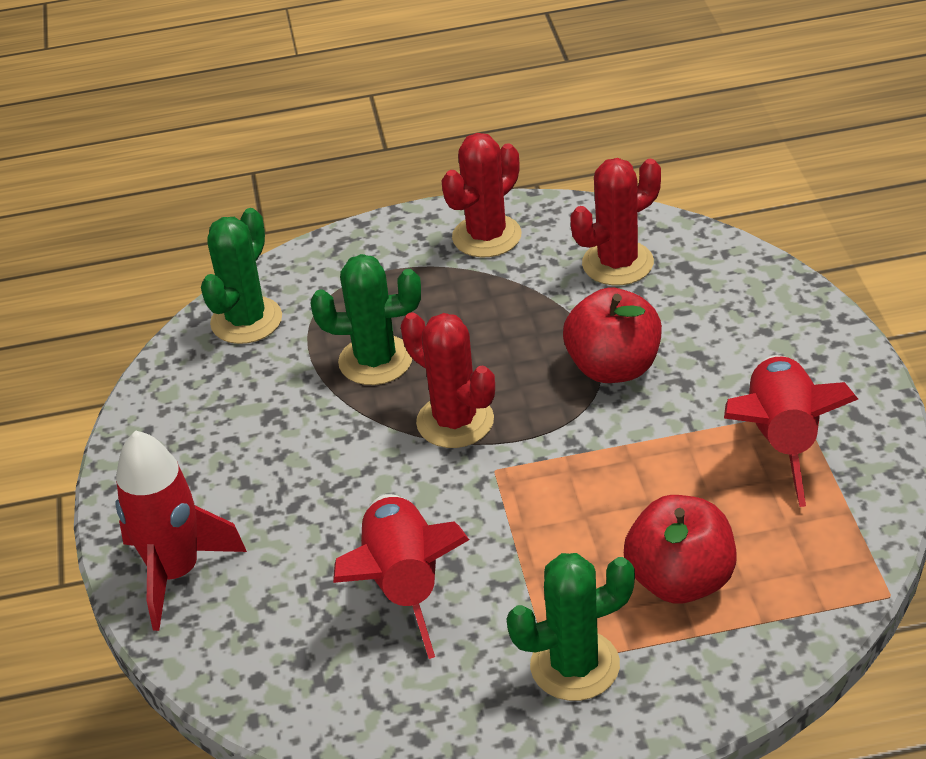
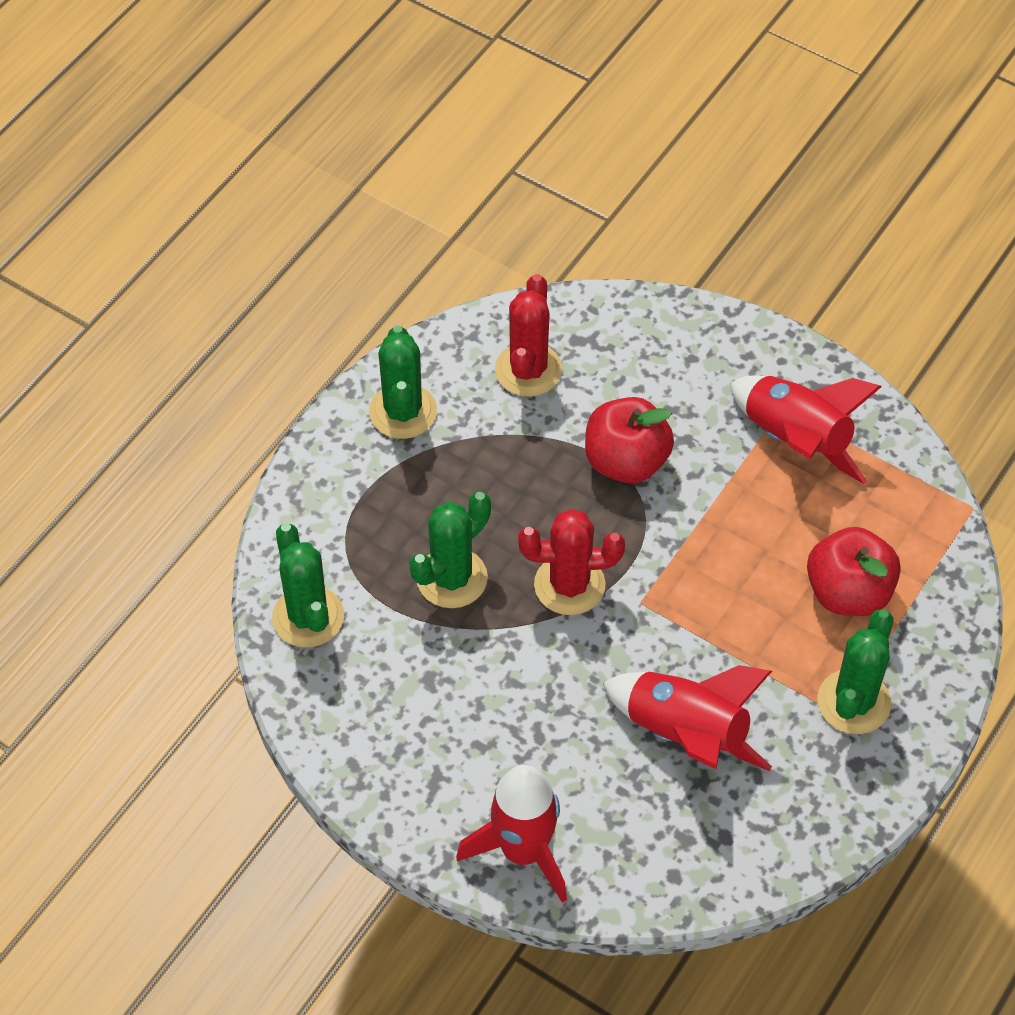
camera: 50 degrees left, 15 degrees up
red cactus [441,133,522,257] -> green cactus [369,326,437,439]

